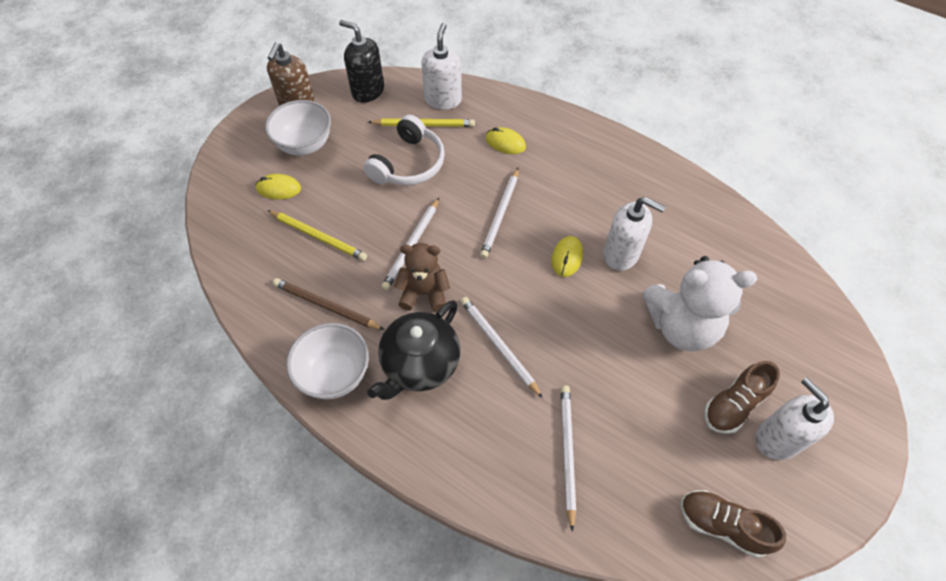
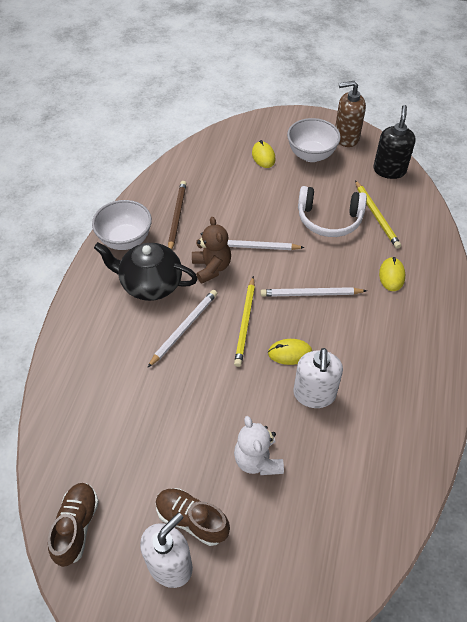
camera: 70 degrees right, 5 degrees down
yellow pencil [267,210,367,261] -> yellow pencil moved to [234,276,255,367]
white soap dispenser [421,23,462,110] -> none
white pencil [561,385,576,532] -> none
white teddy bear [642,256,757,351] -> white teddy bear [234,416,284,475], size x0.63

